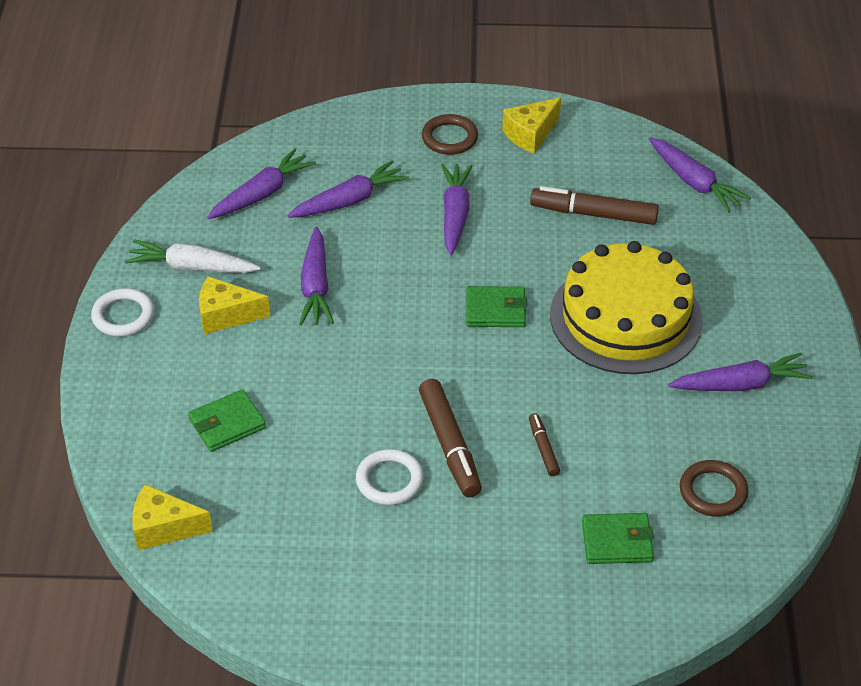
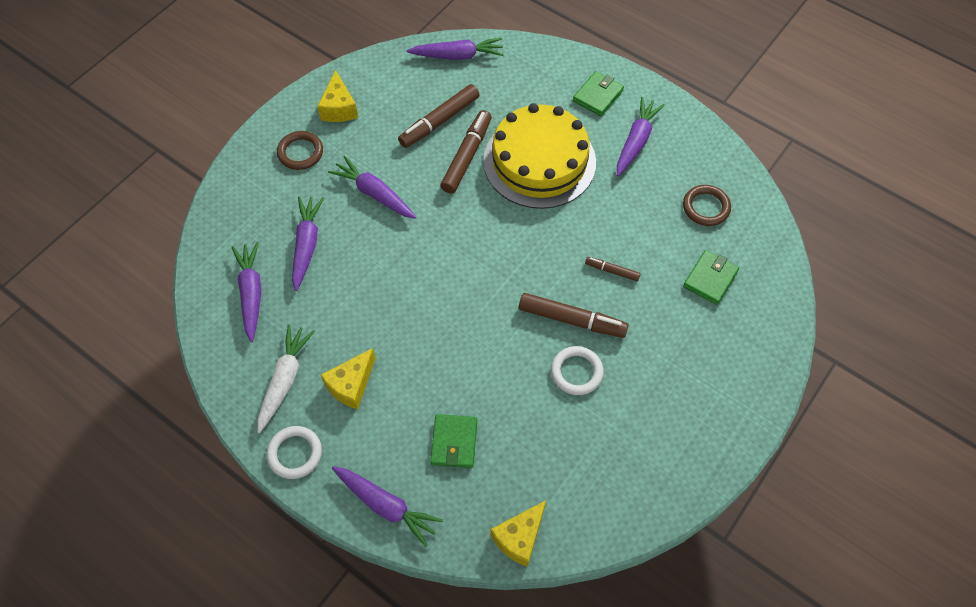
camera: 55 degrees left, 15 degrees up
white carrot [125,239,261,273] -> white carrot turned 150 degrees clockwise [257,324,315,433]
purple carrot [299,227,334,325] -> purple carrot moved to [332,466,443,547]
green wallet [466,286,527,327] -> green wallet moved to [573,71,624,116]
none -> brown marker [440,110,492,194]

